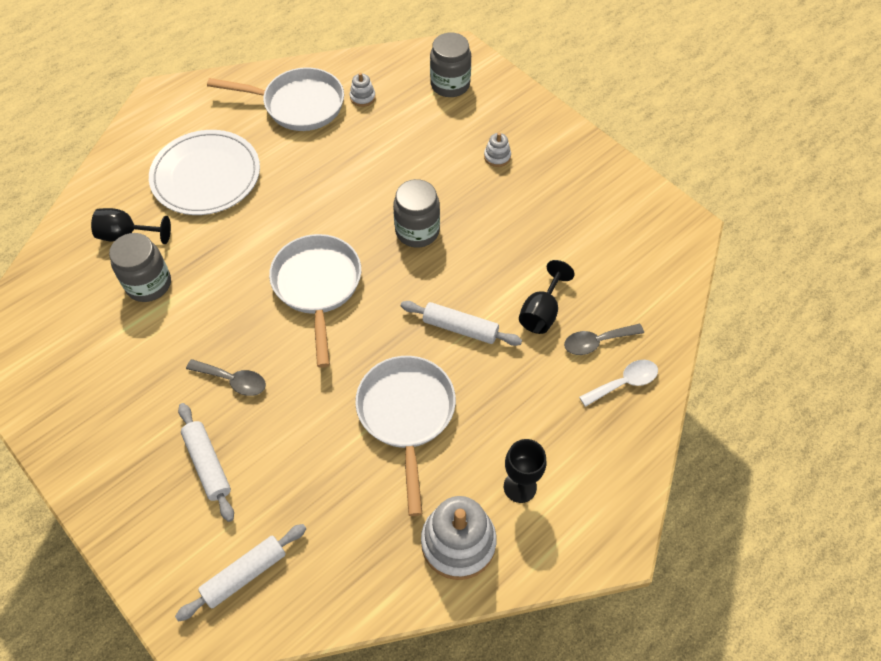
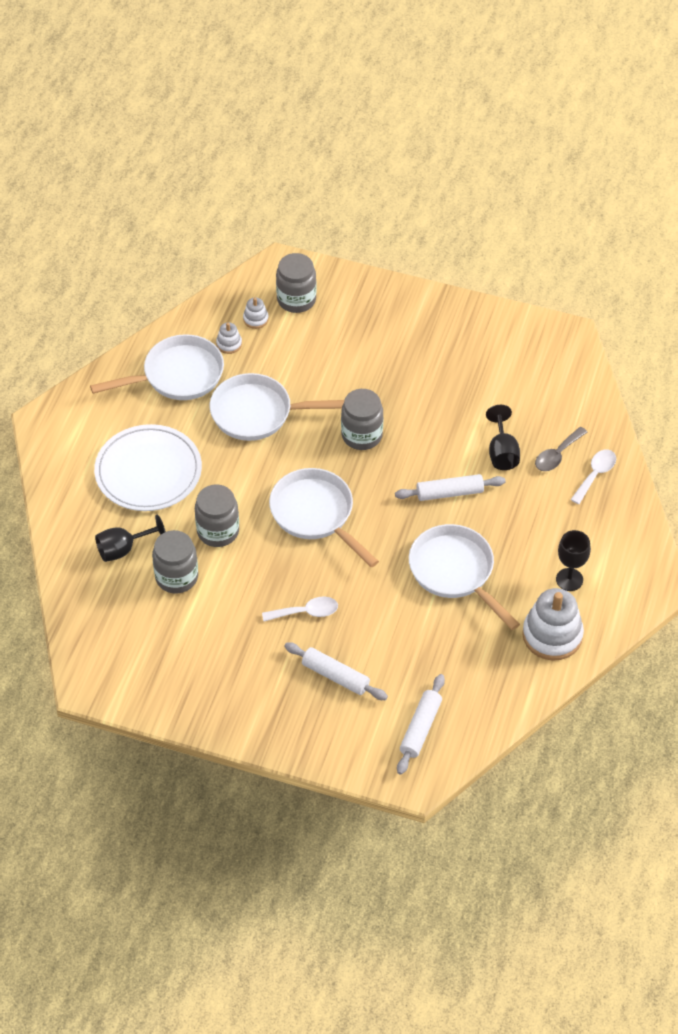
camera: 30 degrees left, 5 degrees down
grey spoon [186,359,266,396] -> white spoon [262,597,338,622]
white stacking toy [484,133,511,167] -> white stacking toy moved to [243,297,269,329]
none -> grey jar [195,484,239,547]
none -> white pan [210,373,344,441]

